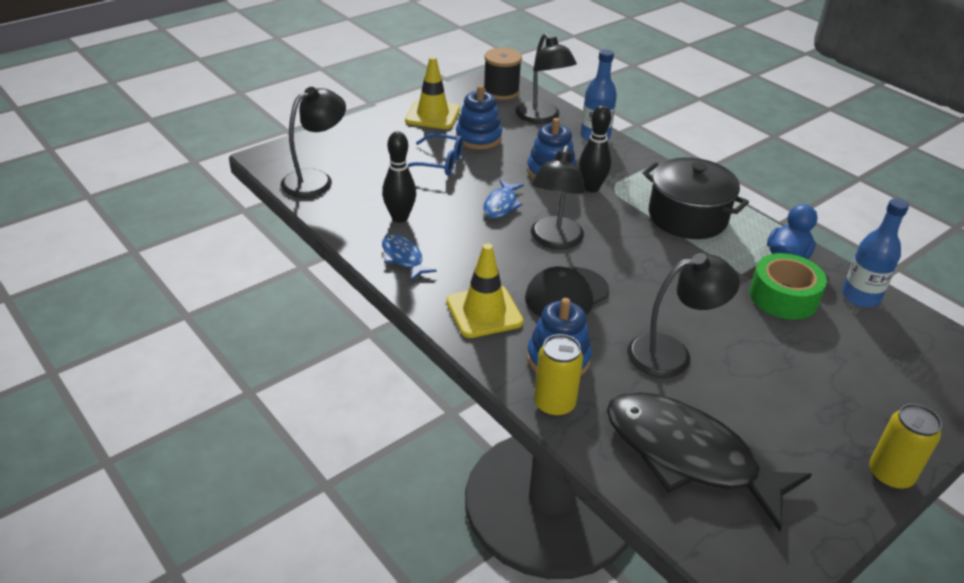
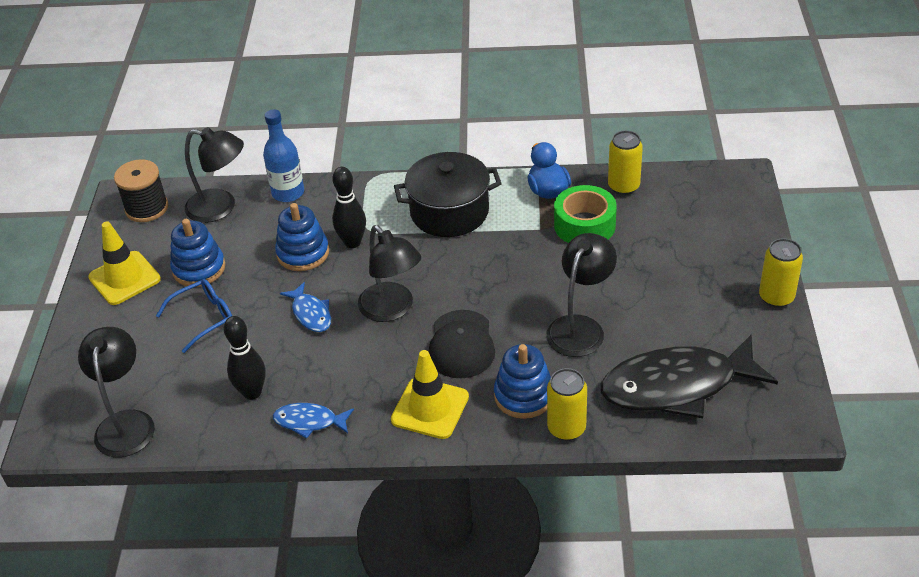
camera: 45 degrees left, 5 degrees up
blue bottle [842,198,909,308] -> yellow can [608,130,643,195]

